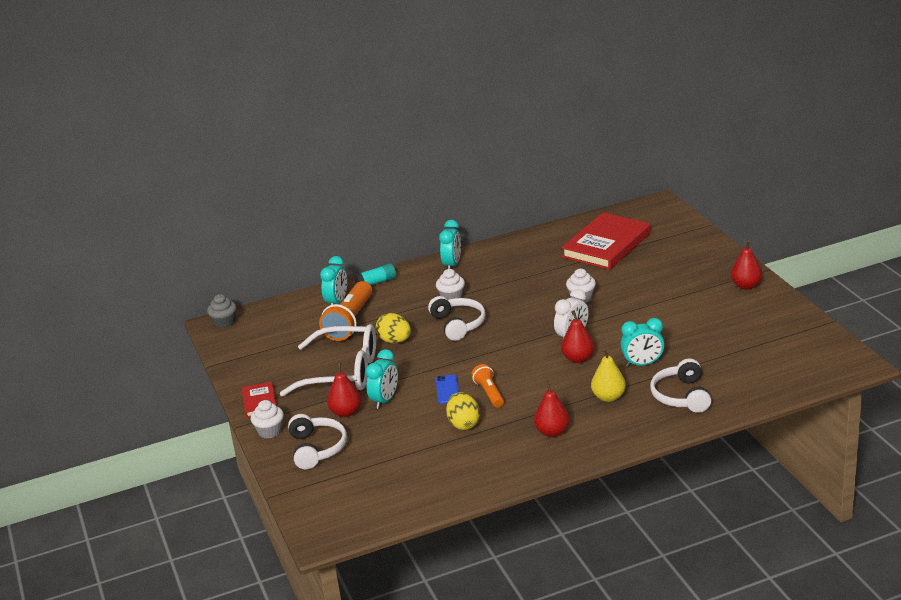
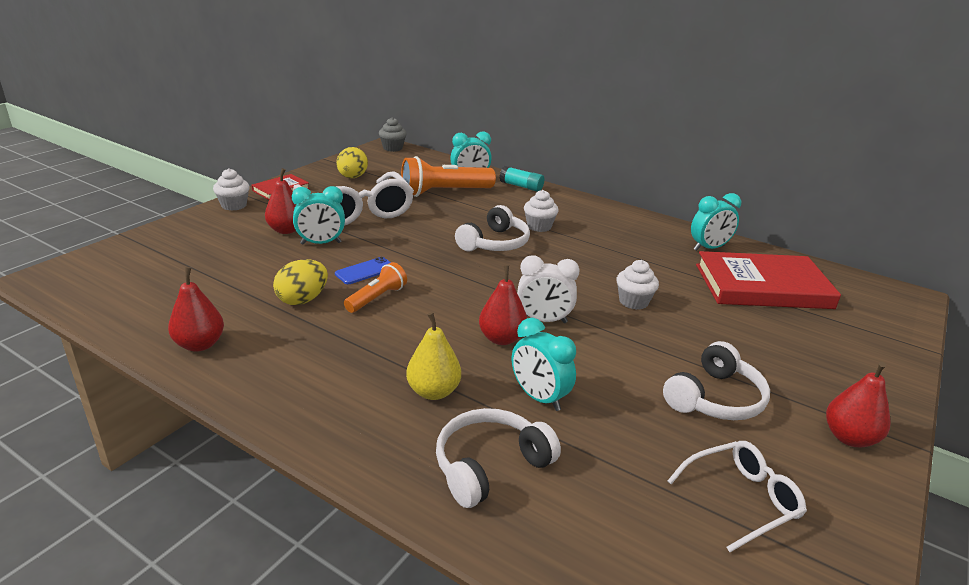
camera: 50 degrees right, 0 degrees up
white headphones [288,414,347,469] -> white headphones moved to [663,341,770,420]
yellow egg [376,313,411,343] -> yellow egg moved to [336,147,368,178]
turquoise clock [439,220,461,269] -> turquoise clock moved to [691,193,741,251]
red pear [534,381,570,437] -> red pear moved to [168,267,224,352]
none -> white glasses [668,441,807,552]

